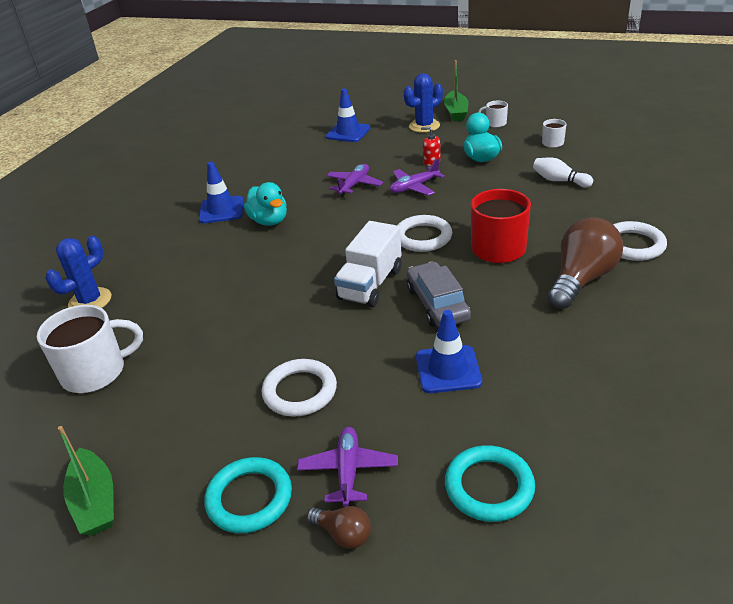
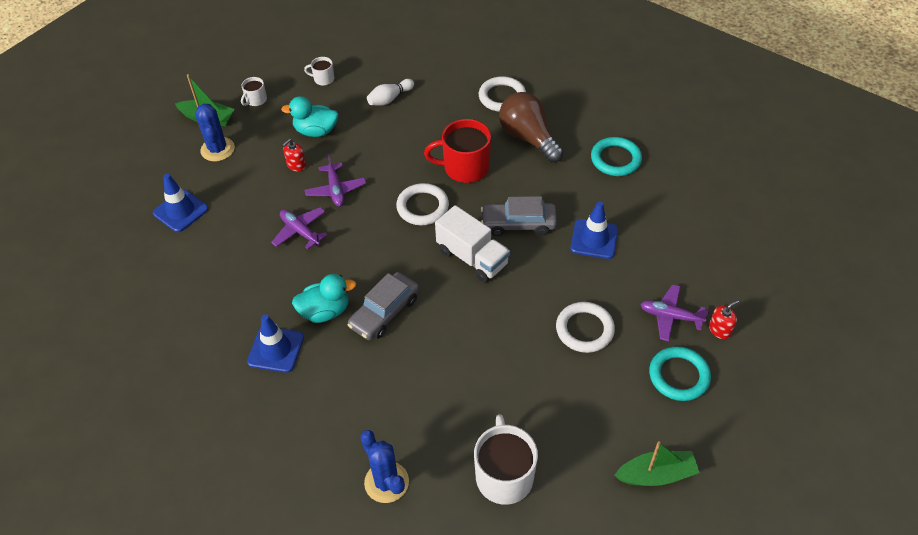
camera: 75 degrees left, 15 degrees up
brown light bulb [307,506,371,549] -> red soap dispenser [709,300,739,339]
turquoise ring [445,445,535,522] -> turquoise ring moved to [591,137,642,176]
none -> grey car [348,272,419,340]

